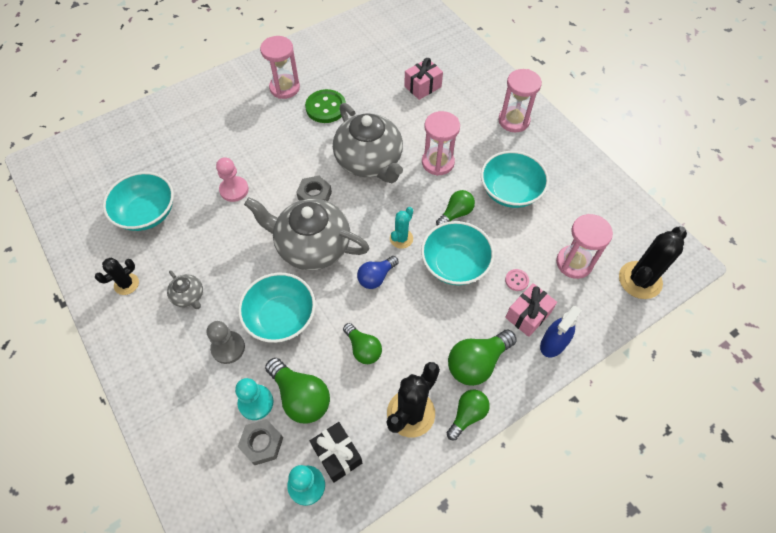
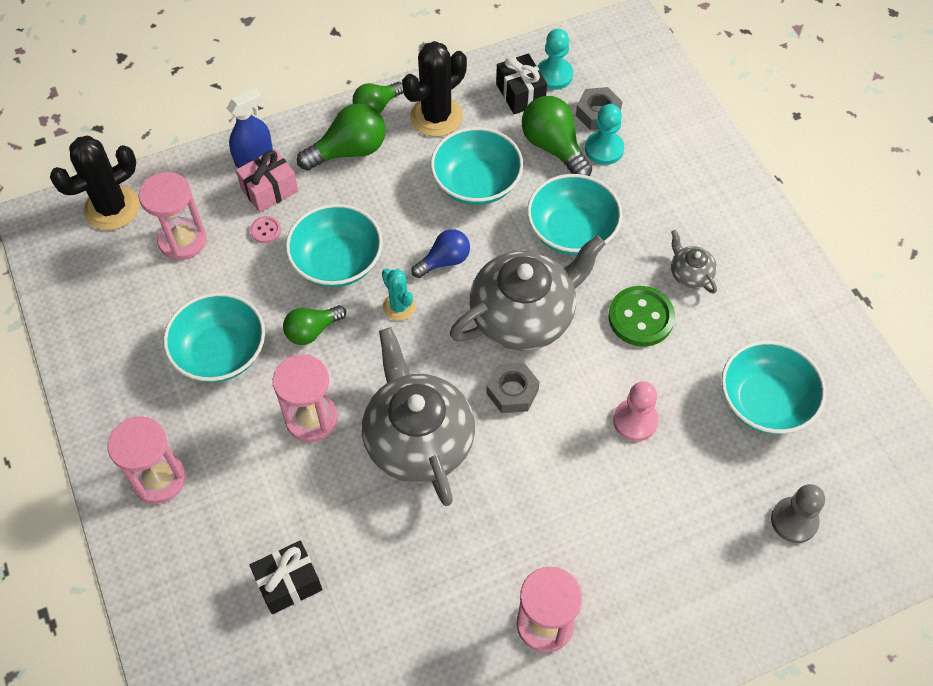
camera: 170 degrees left, 0 degrees up
black cactus [95,258,139,295] -> none
grey pawn [207,321,245,364] -> grey pawn moved to [771,484,825,543]
grey teapot [244,197,369,270] -> grey teapot turned 60 degrees counterclockwise [450,235,605,350]
green button [305,89,346,123] -> green button moved to [608,286,675,347]
green light bulb [343,323,382,364] -> turquoise bowl [431,127,523,205]
turquoise cactus [390,207,413,249] -> turquoise cactus turned 75 degrees counterclockwise [382,268,416,321]
pink gift [404,58,443,100] -> black gift [249,540,323,614]

